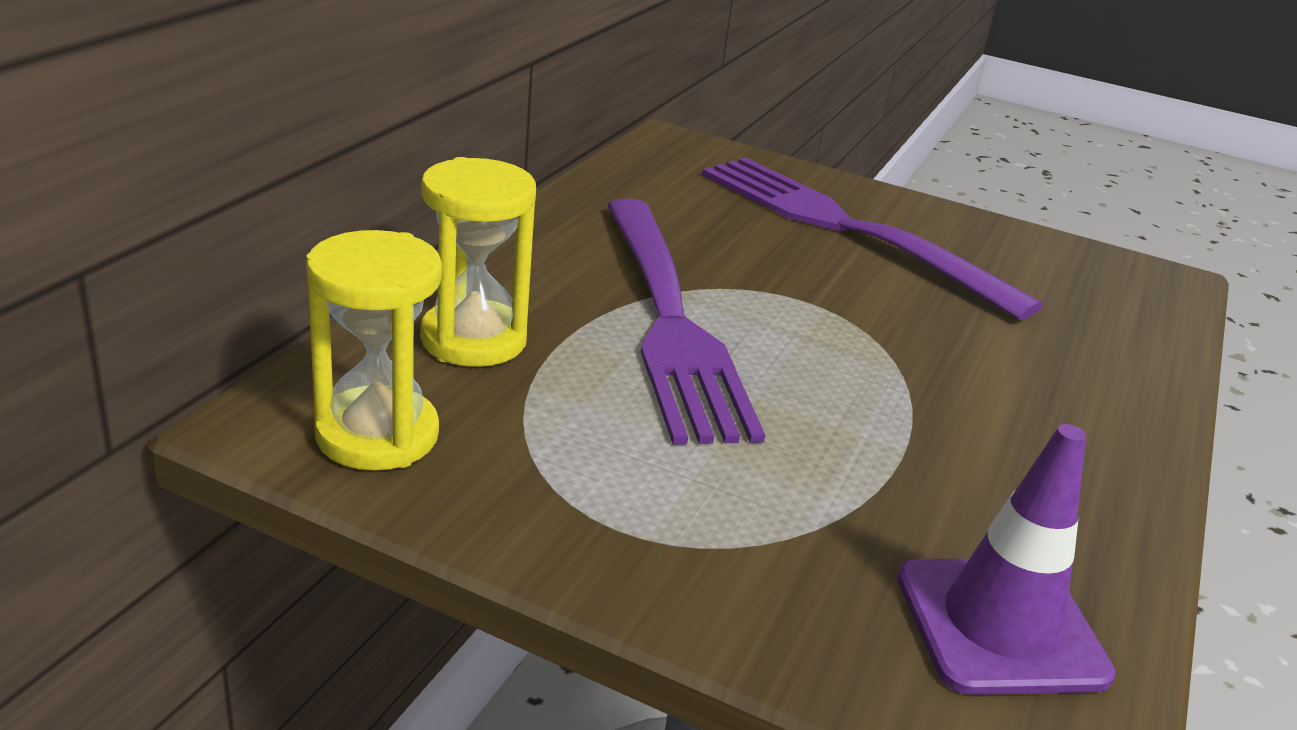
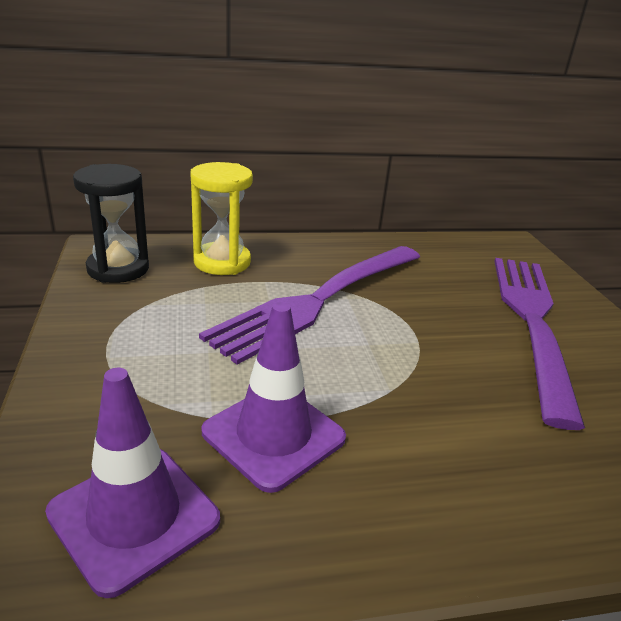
camera: 55 degrees right, 0 degrees up
yellow hourglass [306,230,442,471] -> black hourglass [73,164,149,283]
none -> purple traffic cone [201,302,346,493]

